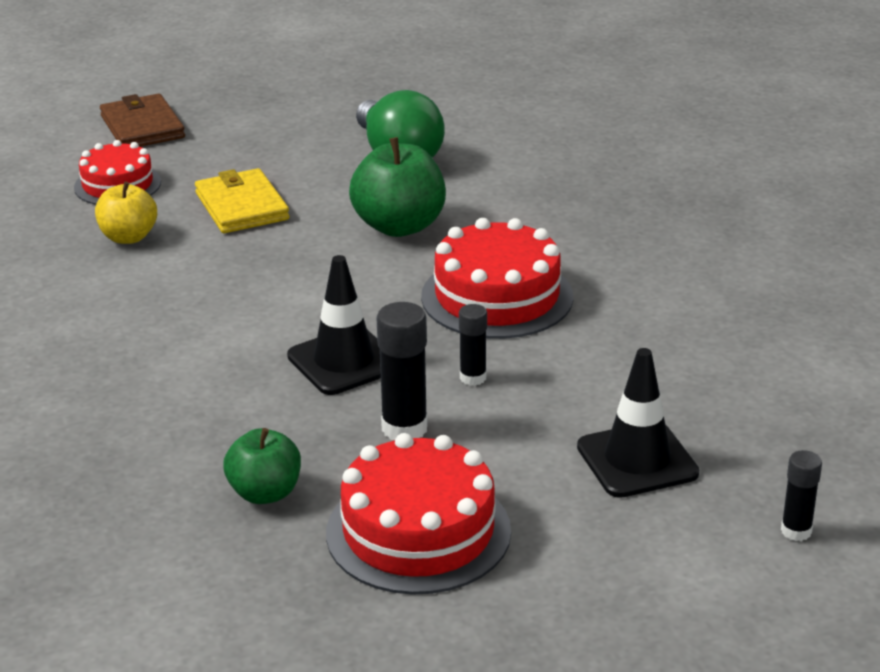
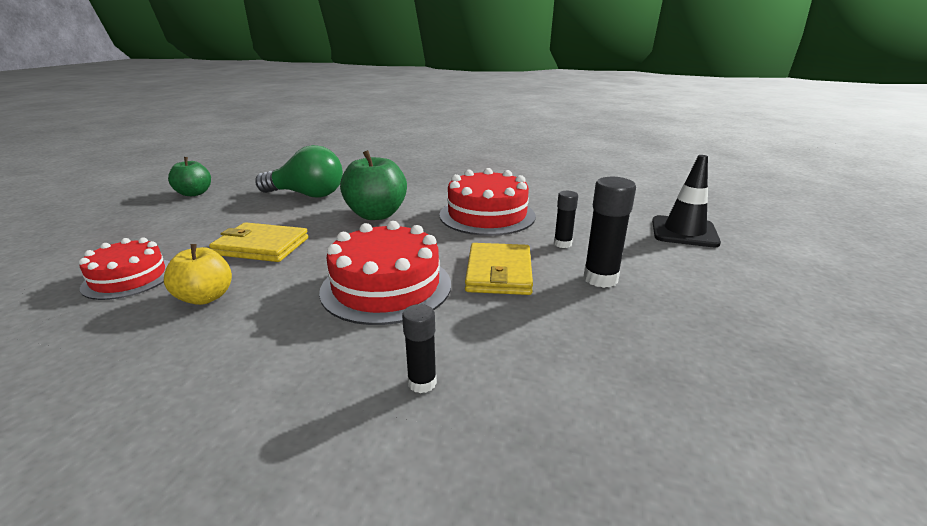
camera: 55 degrees left, 5 degrees down
brown wallet [100,93,185,147] -> none
green apple [223,428,301,504] -> green apple moved to [168,157,211,196]
black traffic cone [287,255,381,395] -> yellow wallet [465,243,533,295]
red cake [326,433,511,595] -> red cake moved to [319,221,451,325]
black glue stick [781,450,822,541] -> black glue stick moved to [402,304,437,393]

